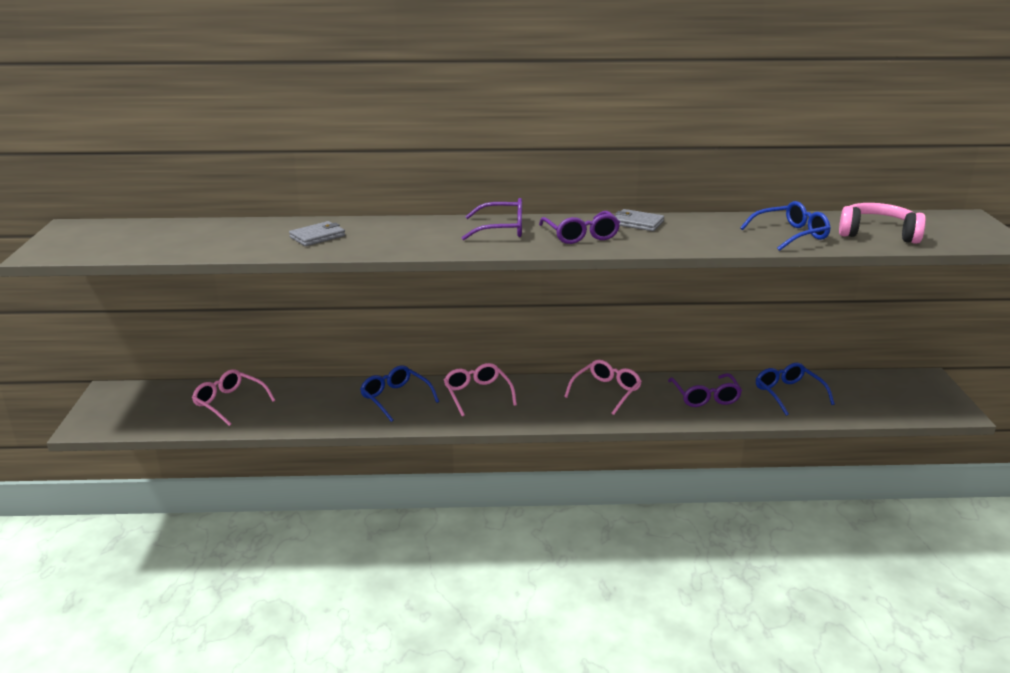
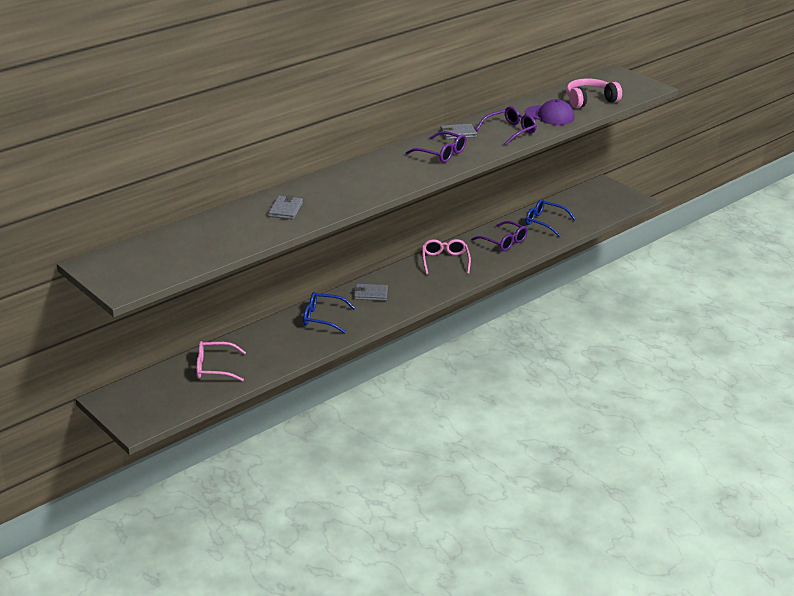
camera: 40 degrees left, 5 degrees up
pink glasses [444,363,517,417] -> grey wallet [354,284,388,301]
purple glasses [462,198,522,240] -> purple glasses moved to [476,106,537,146]
blue glasses [740,201,830,251] -> purple cap [525,99,575,125]

